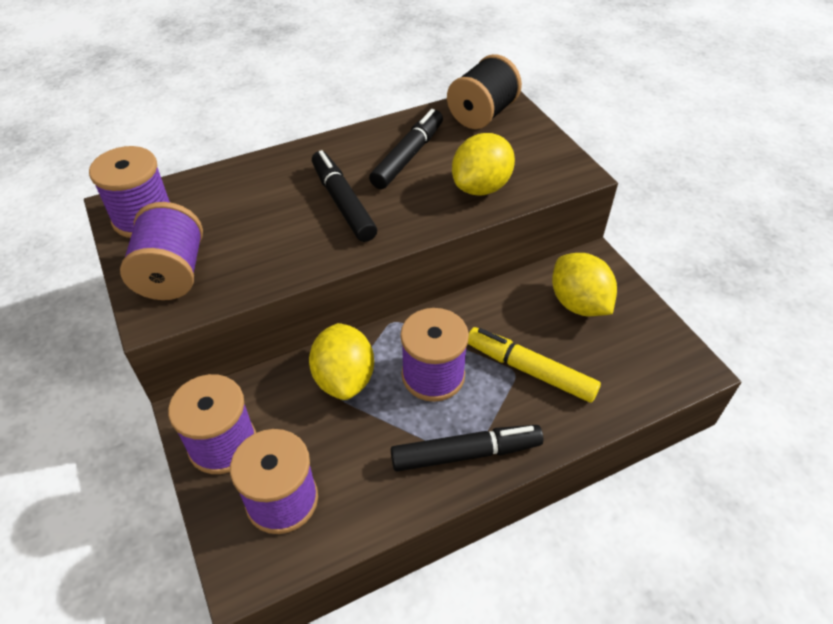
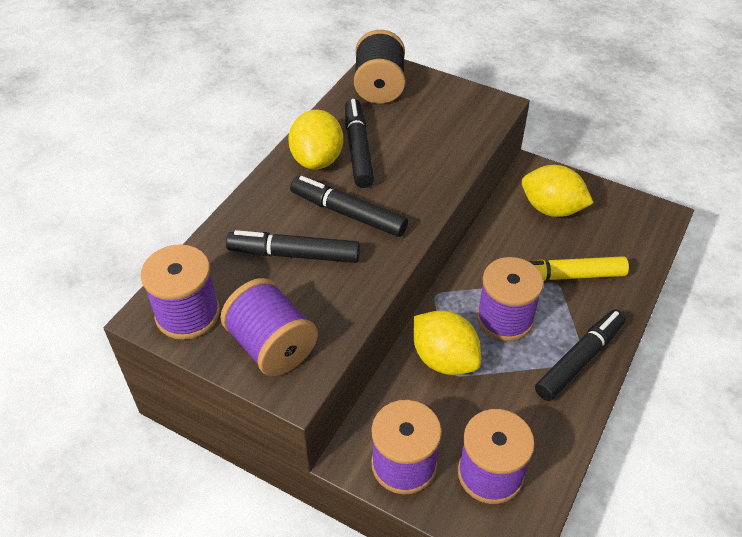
camera: 35 degrees left, 0 degrees up
yellow lemon [452,133,515,196] -> yellow lemon moved to [288,110,343,170]
none -> black marker [226,230,360,263]

